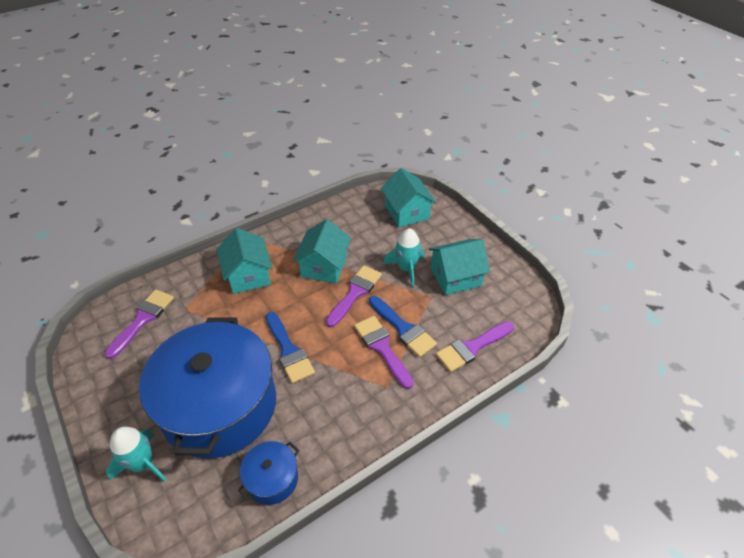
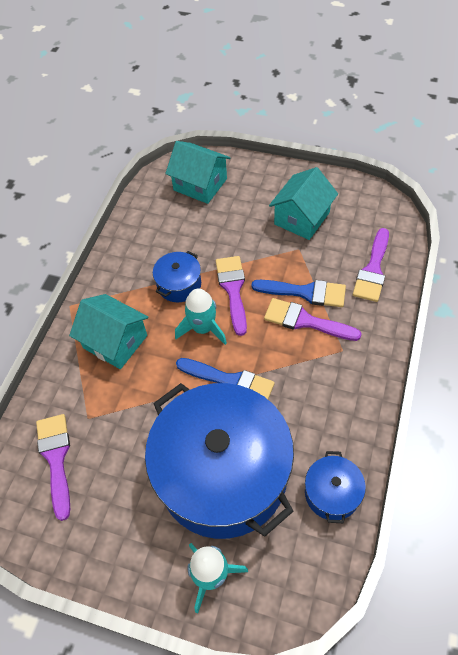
camera: 35 degrees left, 10 degrees up
turquoise house [293,219,351,284] -> blue pot [153,251,201,302]
turquoise rocket [383,228,424,287] -> turquoise rocket moved to [175,289,227,345]

